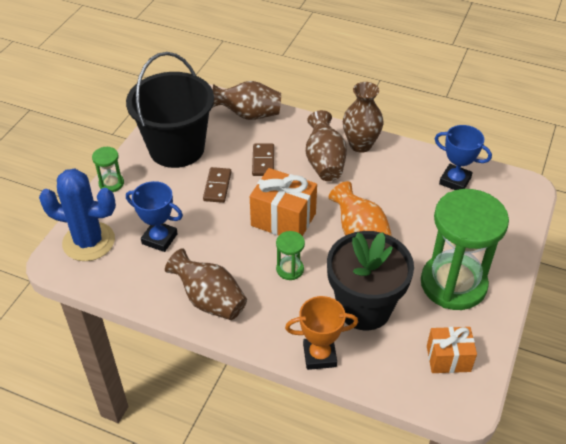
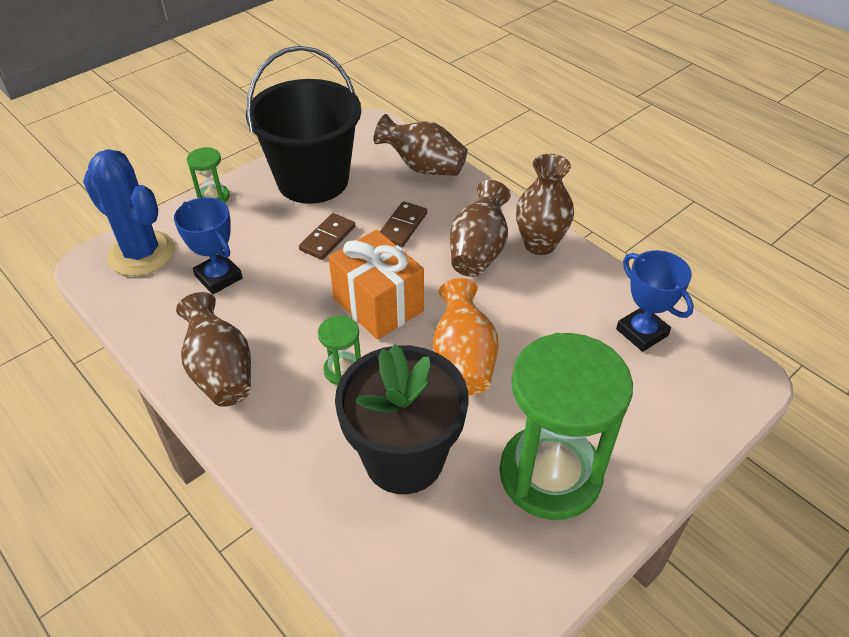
camera: 25 degrees right, 0 degrees up
orange trophy [285,296,358,370] -> none
orange gift [427,327,477,373] -> none

